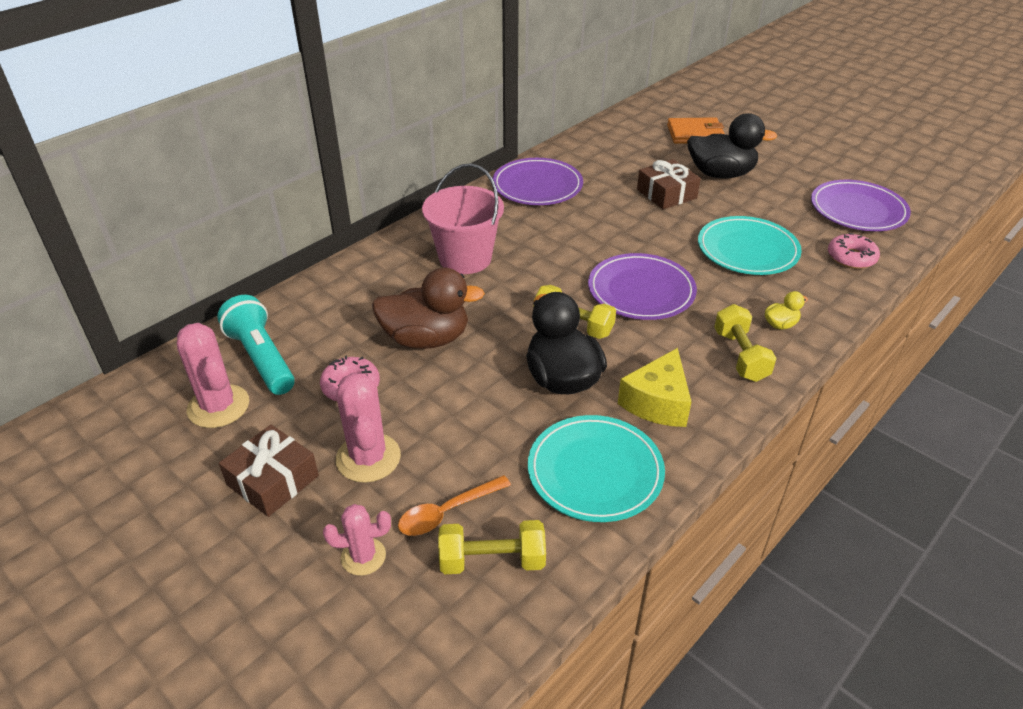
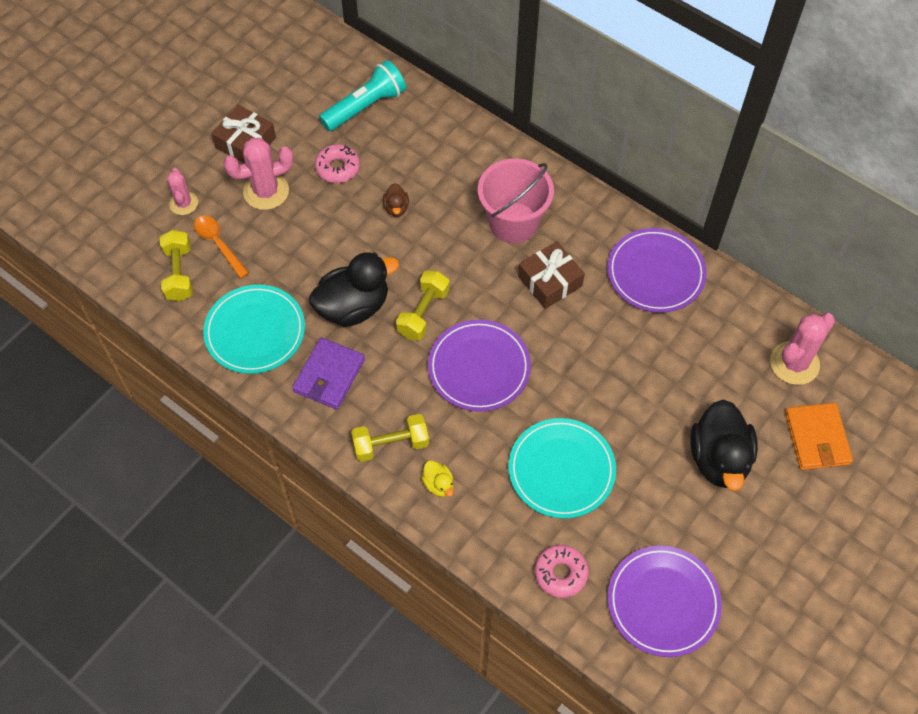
camera: 85 degrees right, 20 degrees up
pink cactus [177,323,249,428] -> pink cactus moved to [770,313,835,385]
brown duck [372,267,485,349] -> brown duck [383,183,409,217], size x0.45
yellow cheese [618,348,691,427] -> purple wallet [292,338,365,409]
brown gift [637,159,701,209] -> brown gift moved to [518,241,585,309]

